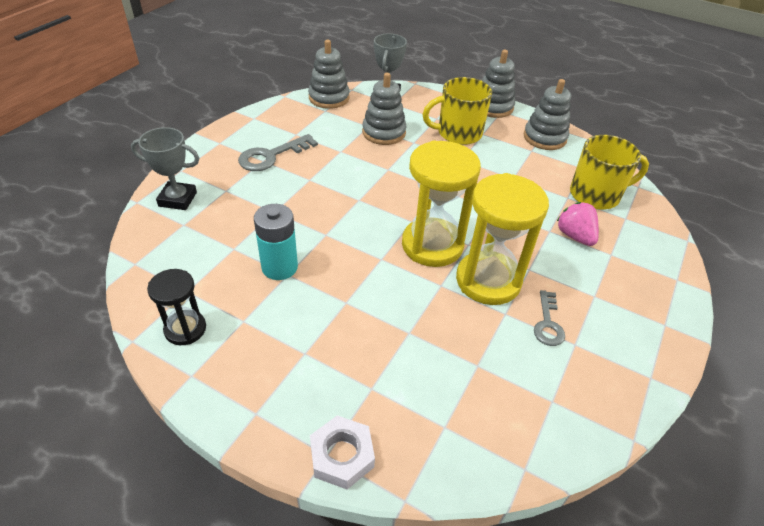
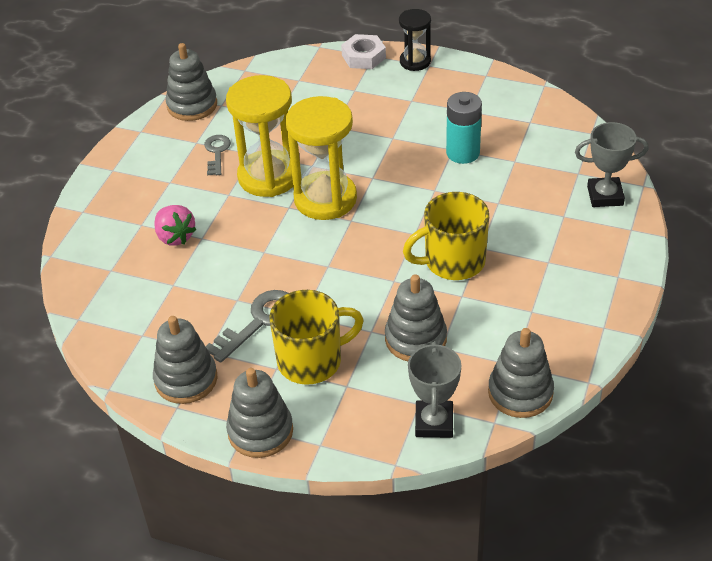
camera: 175 degrees right, 0 degrees up
black hourglass [147,269,206,345] -> black hourglass moved to [399,9,431,71]
grey key [238,134,318,171] -> grey key moved to [205,290,288,363]
yellow mug [570,135,649,210] -> yellow mug moved to [403,192,489,280]
none -> grey stacking toy [166,43,217,121]

